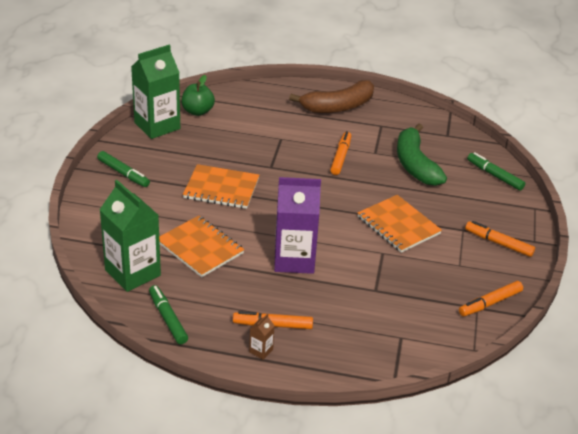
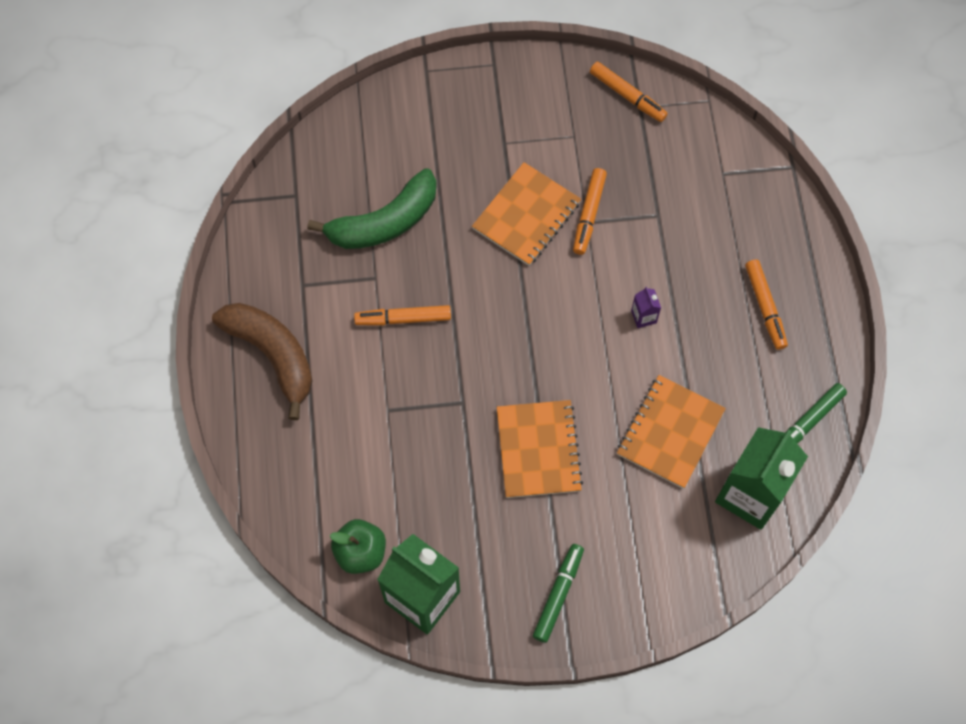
camera: 105 degrees left, 30 degrees up
brown carton [249,314,274,360] -> none
purple carton [274,177,321,274] -> purple carton [631,287,661,328], size x0.40
orange marker [465,221,535,257] -> orange marker moved to [573,168,607,255]
green marker [467,152,525,191] -> none

